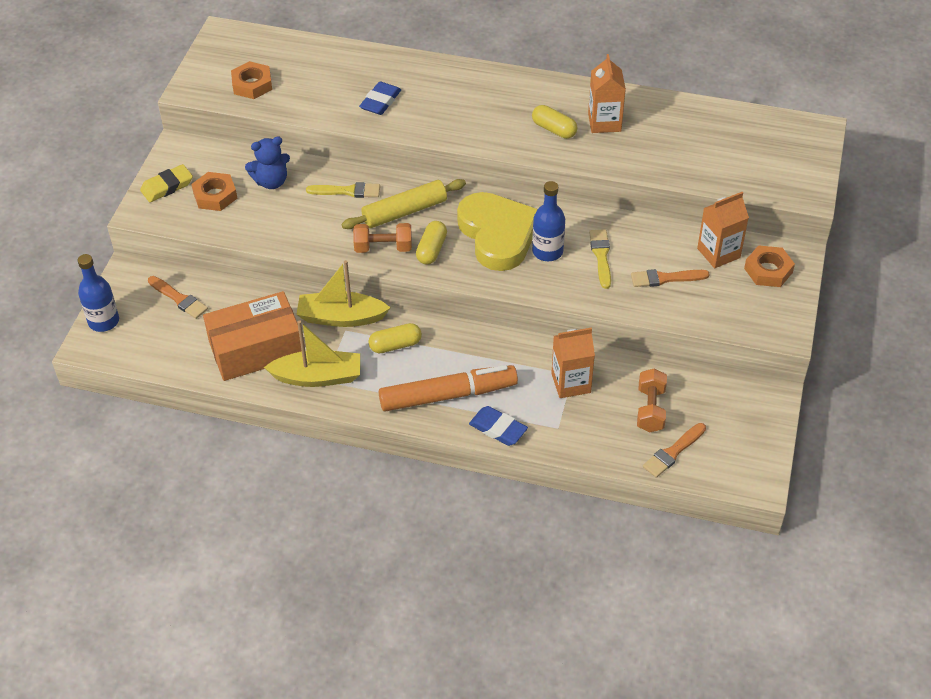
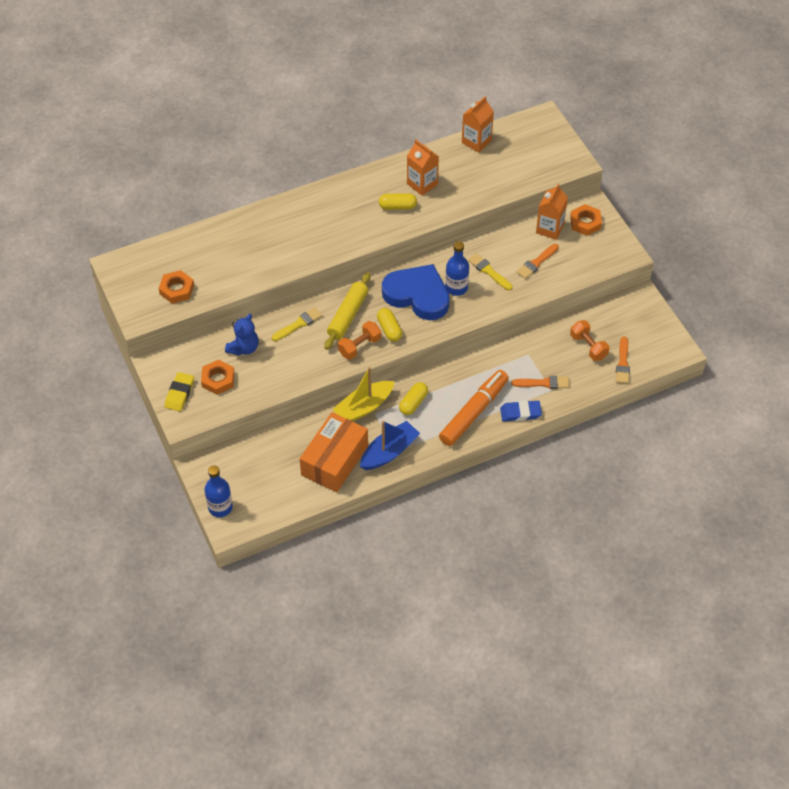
camera: 40 degrees left, 5 degrees up
orange brush [148,276,208,319] -> orange brush moved to [512,376,569,389]
yellow boat [264,320,360,387] -> blue boat [360,421,420,470]
blue eraser [359,82,401,115] -> none
yellow heart [457,192,538,271] -> blue heart [382,264,450,320]
orange carton [551,328,595,398] -> orange carton moved to [462,96,494,153]

